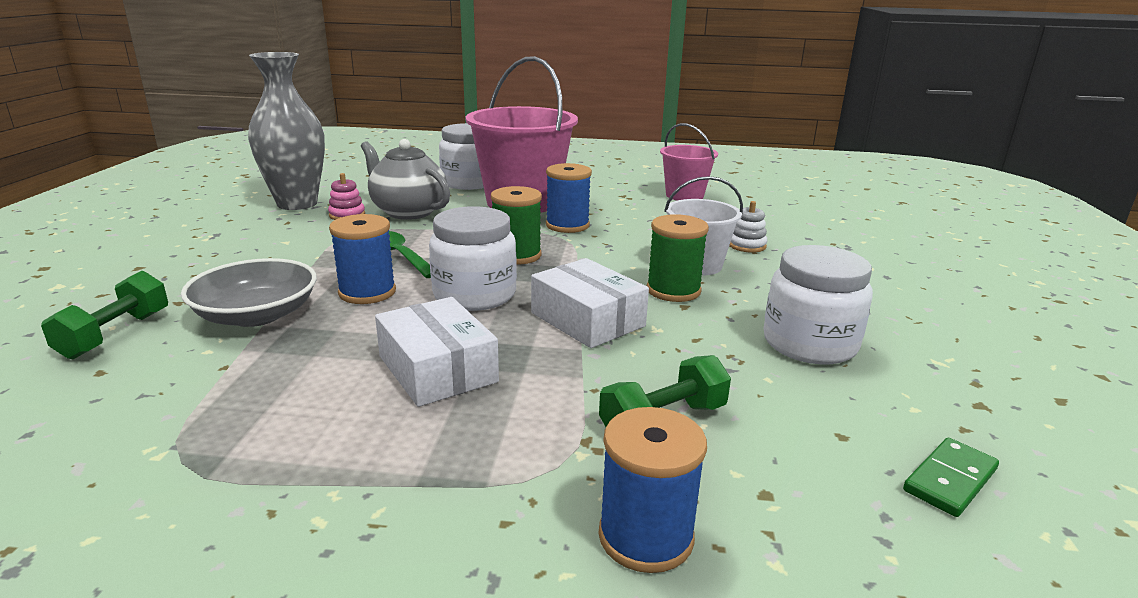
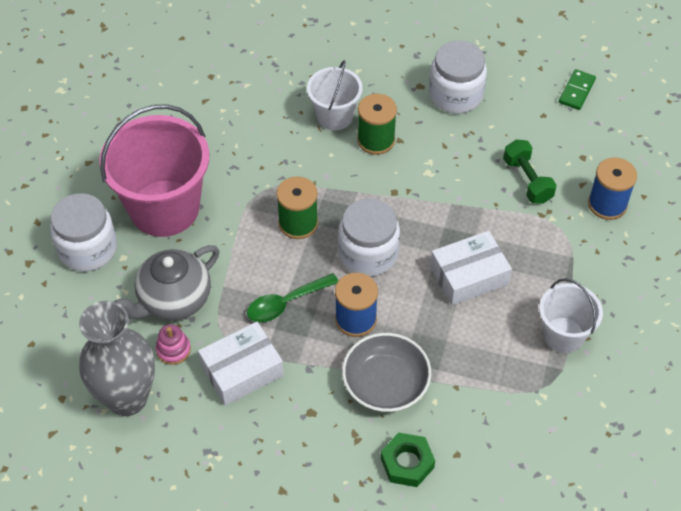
camera: 80 degrees left, 30 degrees up
green dumbbell [41,271,168,359] -> green nut [381,432,435,487]
white box [531,258,649,348] -> white box moved to [198,322,284,405]
blue spool [546,163,592,233] -> none
pink bucket [660,123,718,201] -> none
white stacking toy [729,201,767,253] -> none
green domino [903,438,999,517] -> green domino turned 60 degrees clockwise [559,69,596,110]
none -> white bucket [539,278,603,353]

